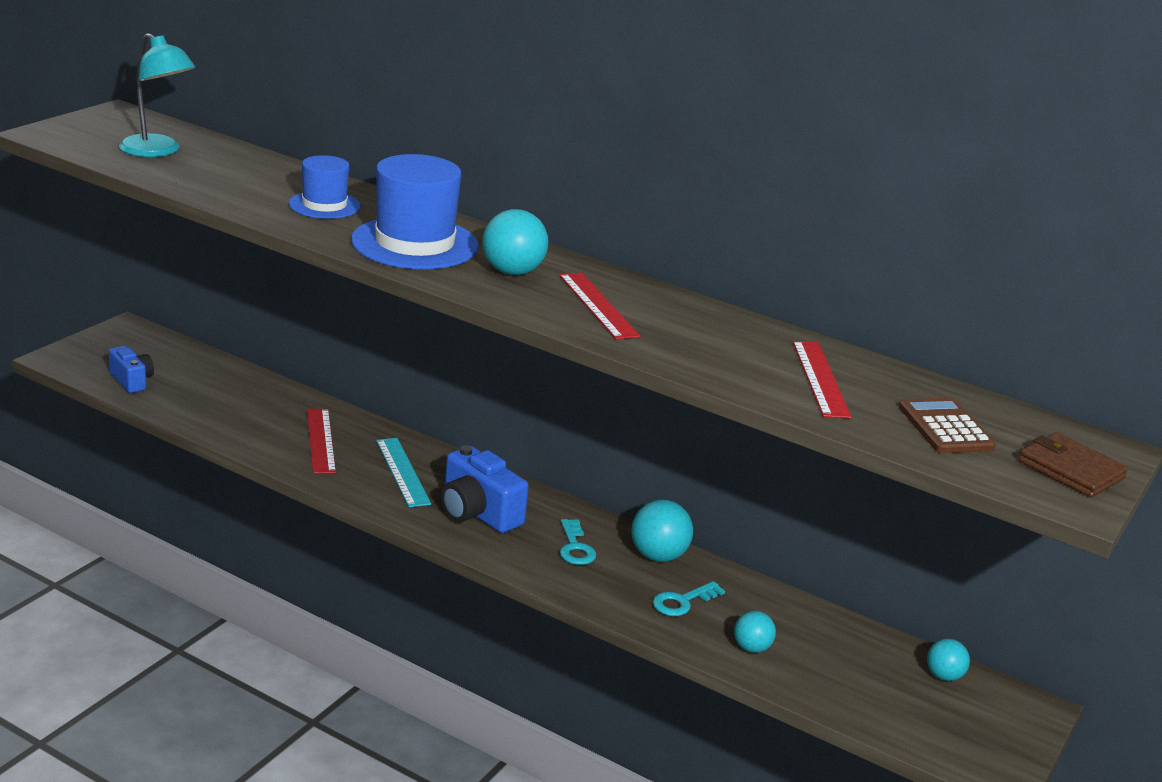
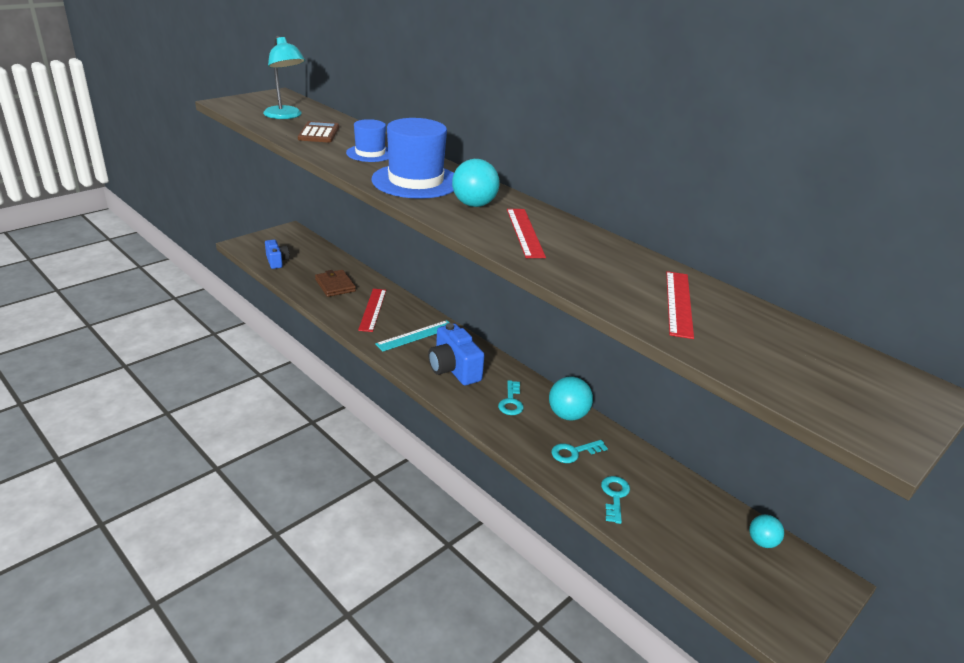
camera: 15 degrees right, 5 degrees up
turquoise ruler [376,438,431,507] -> turquoise ruler turned 60 degrees clockwise [375,320,449,351]
turquoise ball [734,611,776,653] -> turquoise key [601,476,630,524]
brown calculator [899,398,996,453] -> brown calculator moved to [298,121,339,143]
brown wallet [1019,432,1128,497] -> brown wallet moved to [315,270,356,297]

